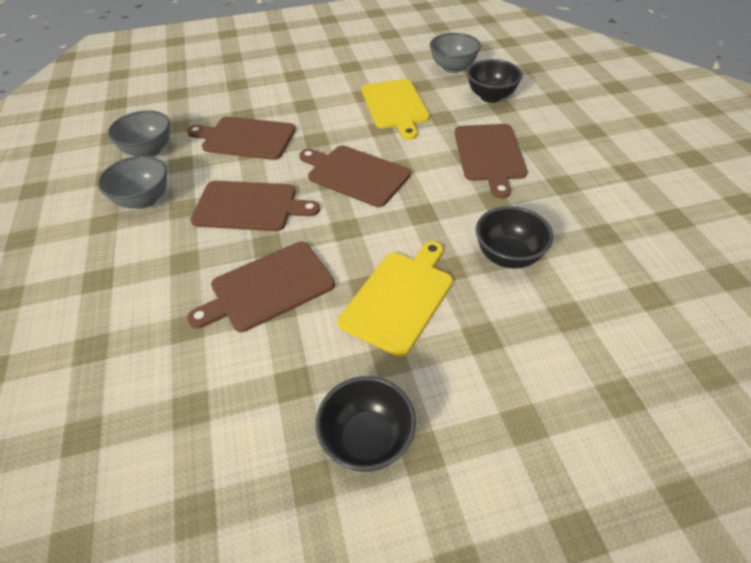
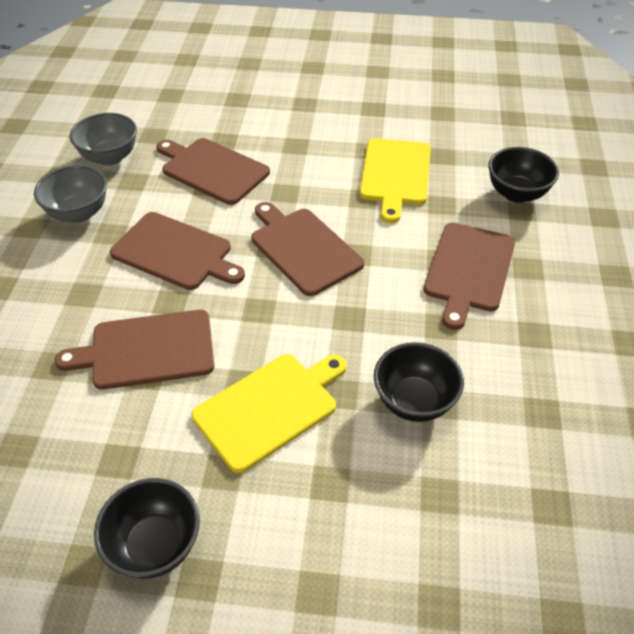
camera: 20 degrees right, 0 degrees up
grey bowl [430,33,481,73] -> none

